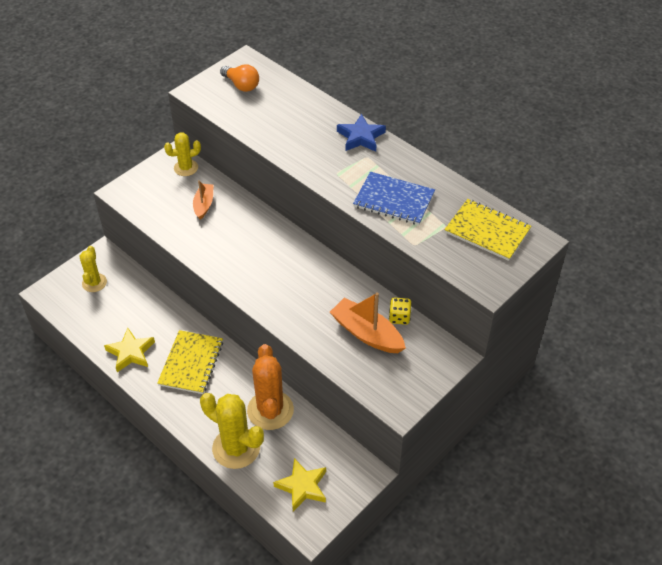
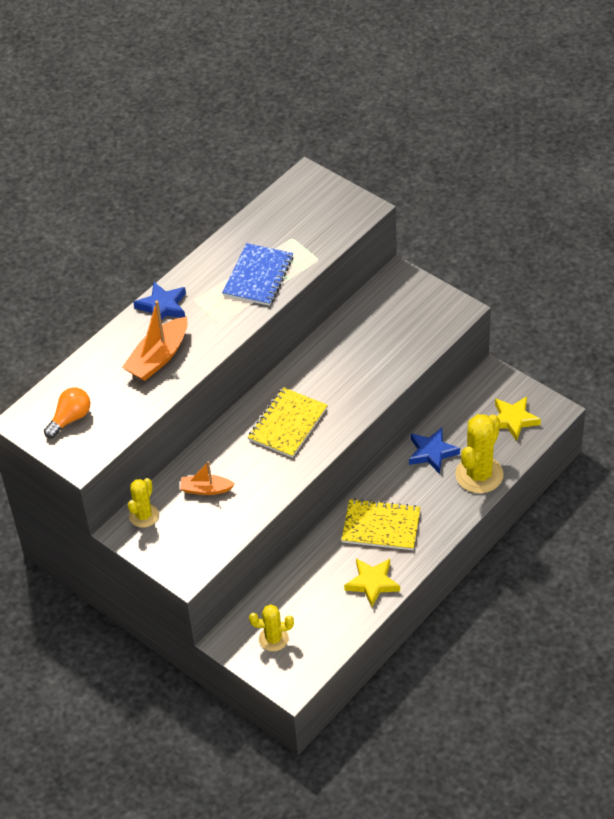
camera: 90 degrees left, 0 degrees up
yellow cactus [164,132,201,176] -> yellow cactus turned 45 degrees clockwise [128,478,159,528]
orange cactus [247,344,294,430] -> blue star [409,427,460,474]
orange boat [330,292,406,353] -> orange boat moved to [122,301,188,381]
yellow dice [389,297,412,325] -> none
yellow notebook [444,199,532,261] -> yellow notebook moved to [248,387,328,458]

